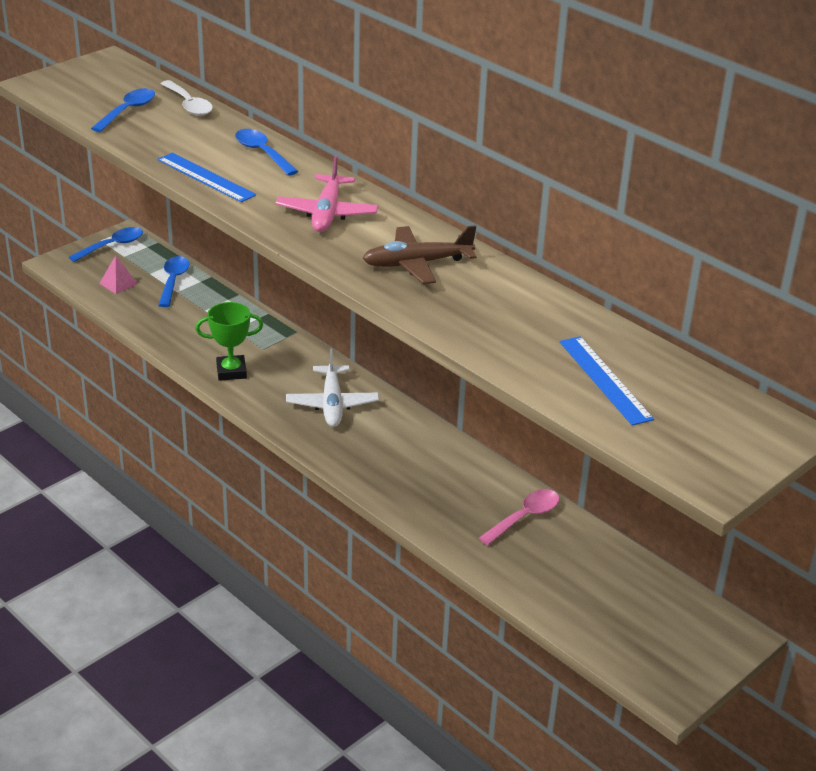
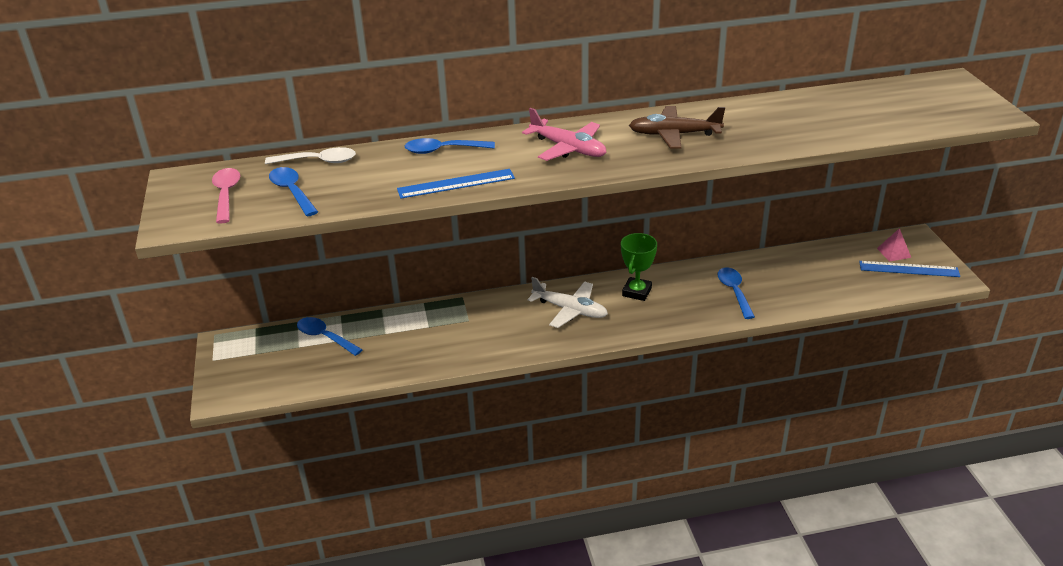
camera: 55 degrees left, 0 degrees up
blue spoon [69,227,143,262] -> blue spoon moved to [718,267,755,319]
pink pyramid [99,256,138,294] -> pink pyramid moved to [877,228,911,262]
green trophy [195,302,263,381] -> green trophy moved to [621,233,657,301]
brown plane [363,225,476,284] -> brown plane turned 75 degrees clockwise [629,106,725,148]
pink spoon [479,489,559,546] -> pink spoon moved to [212,168,240,224]
blue ruler [560,336,654,425] -> blue ruler moved to [859,261,960,277]

